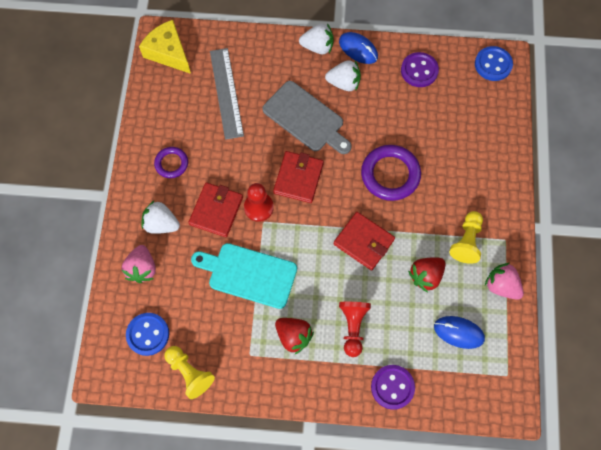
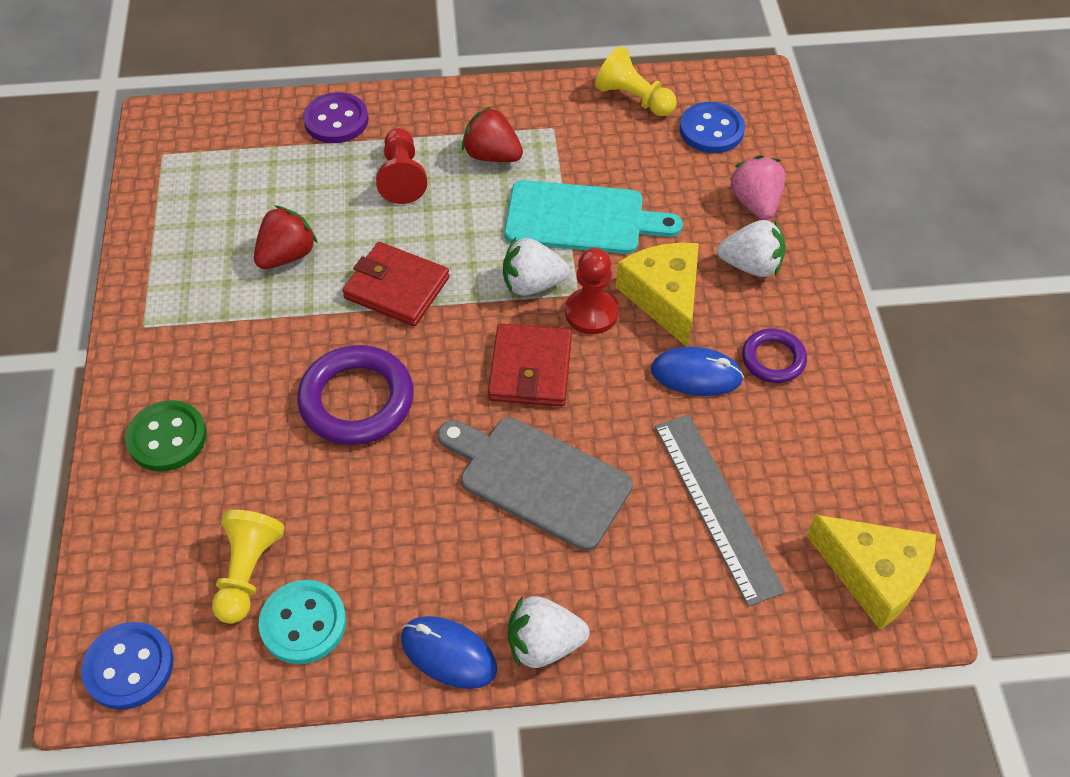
camera: 170 degrees right, 15 degrees down
red wallet [188,182,243,237] -> yellow cheese [616,243,699,347]
white strawberry [325,60,361,91] -> white strawberry moved to [503,237,570,296]
purple button [401,52,439,87] -> turquoise button [259,580,346,664]
blue mouse [434,316,485,349] -> blue mouse moved to [651,347,744,396]
yellow pawn [449,211,483,264] -> yellow pawn moved to [212,510,285,624]
pink strawberry [485,263,524,300] -> none
none -> green button [125,400,207,471]

